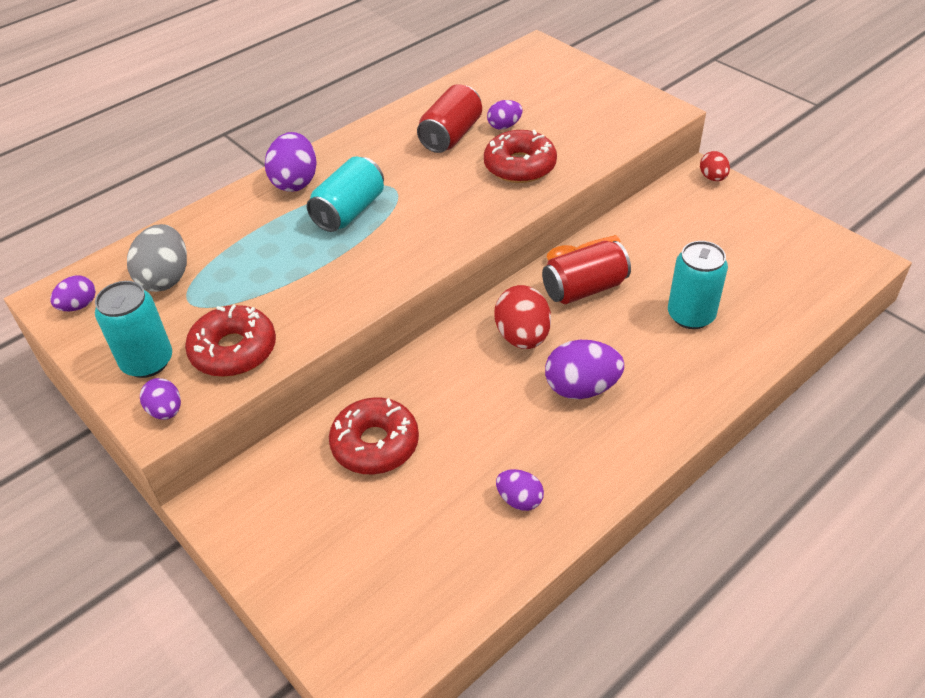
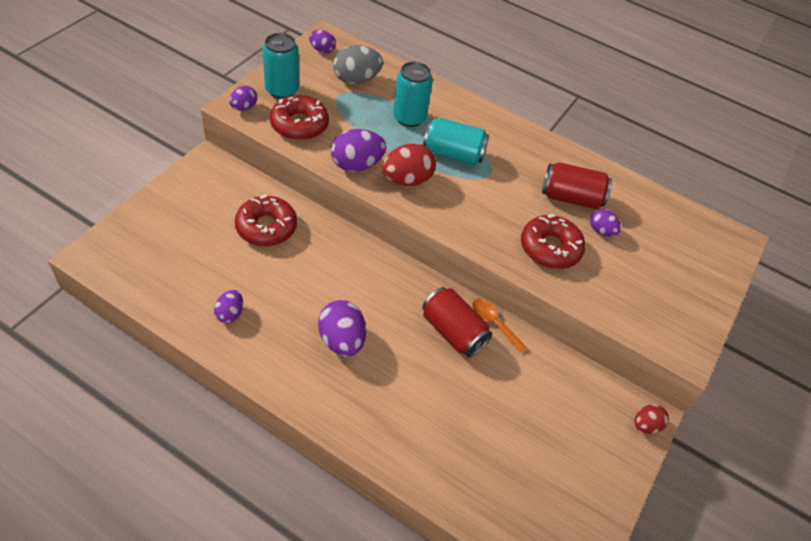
camera: 65 degrees right, 5 degrees up
purple egg [265,132,317,192] -> purple egg moved to [331,129,386,172]
red egg [494,285,551,349] -> red egg moved to [382,143,436,186]
turquoise can [668,241,728,329] -> turquoise can moved to [393,62,433,127]

